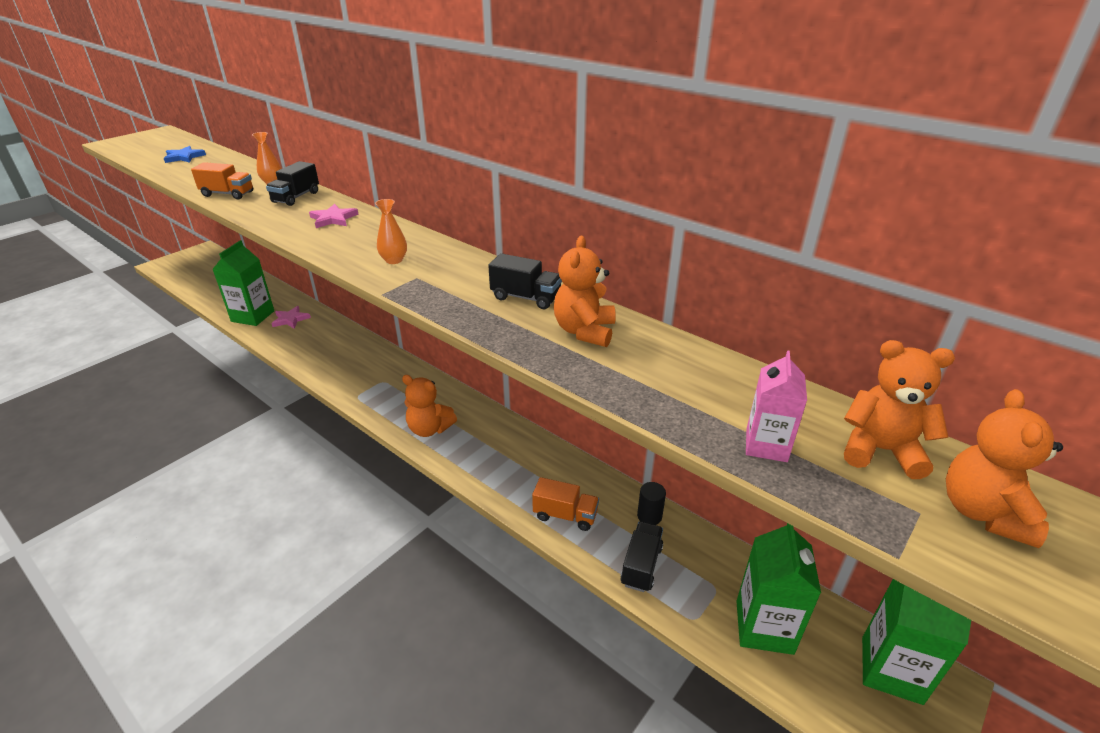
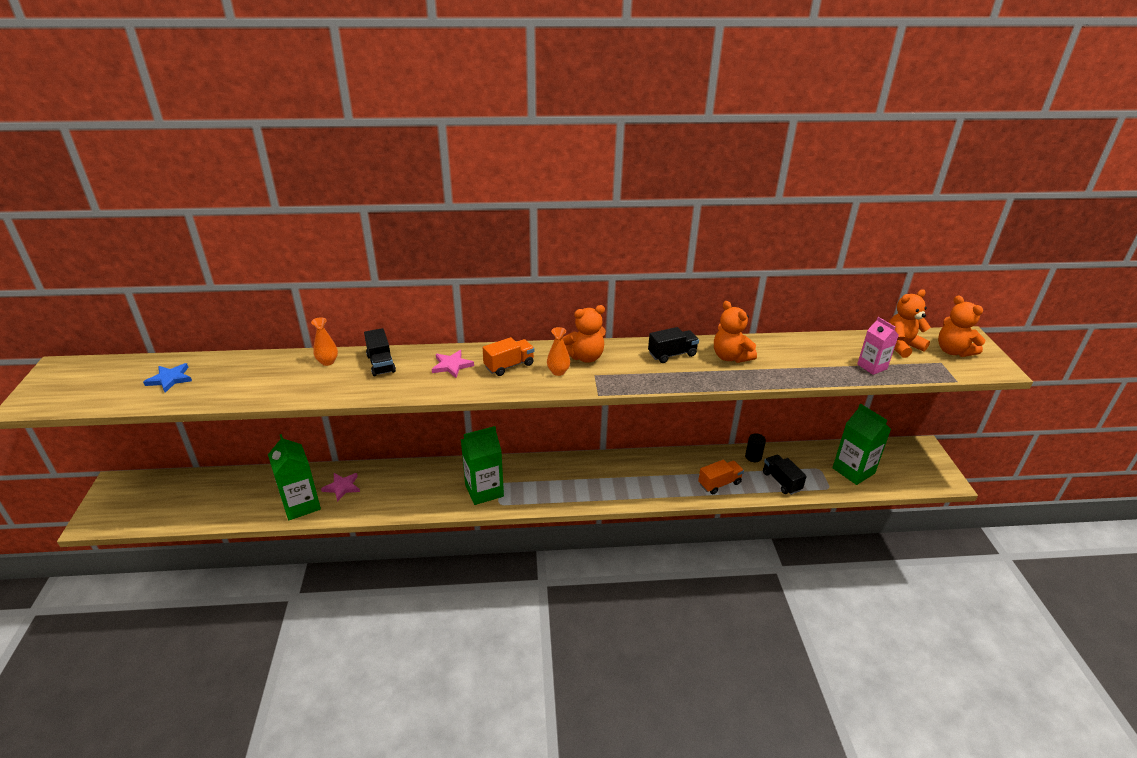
camera: 45 degrees left, 0 degrees up
orange truck [191,162,253,199] -> orange truck moved to [482,337,534,376]
orange teddy bear [402,375,457,437] -> orange teddy bear moved to [562,305,606,363]
green carton [862,579,971,705] -> green carton moved to [461,426,504,505]

